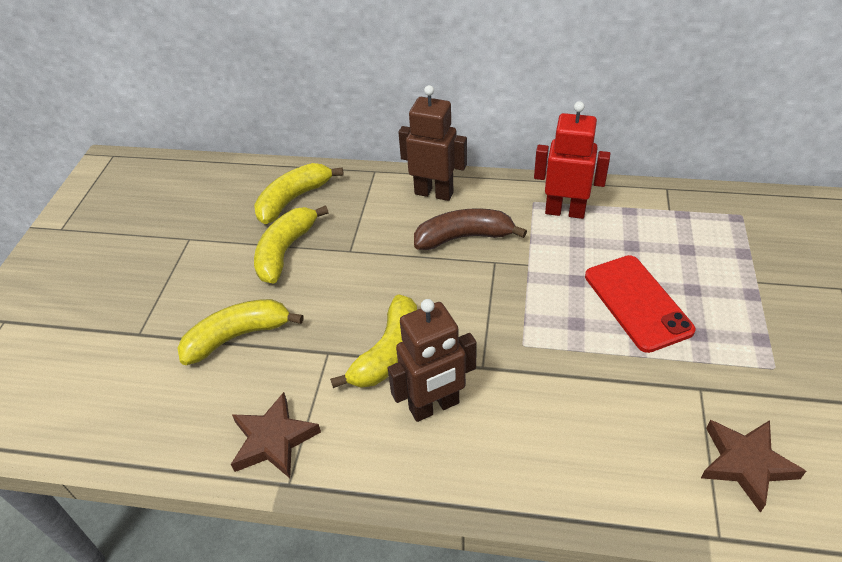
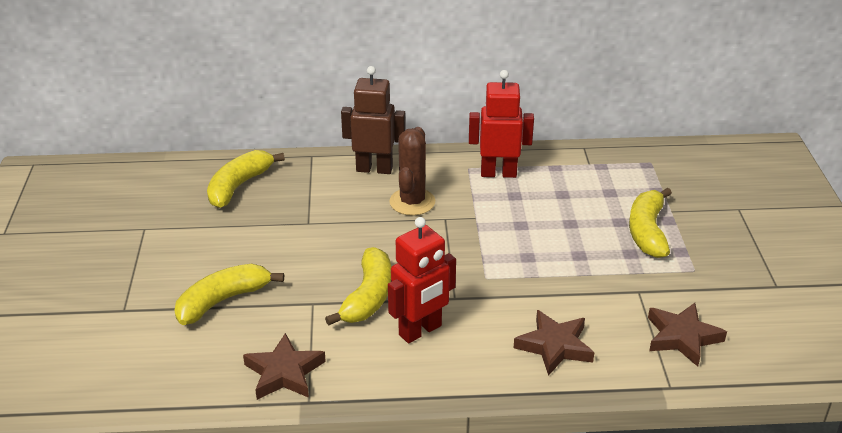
camera: 15 degrees left, 10 degrees down
yellow banana [254,205,329,284] -> yellow banana moved to [629,188,672,258]
brown robot [388,299,477,422] -> red robot [388,217,456,343]
brown banana [414,208,527,250] -> brown cactus [389,127,435,216]
red phone [585,255,696,353] -> none
none -> brown star [514,310,594,376]

